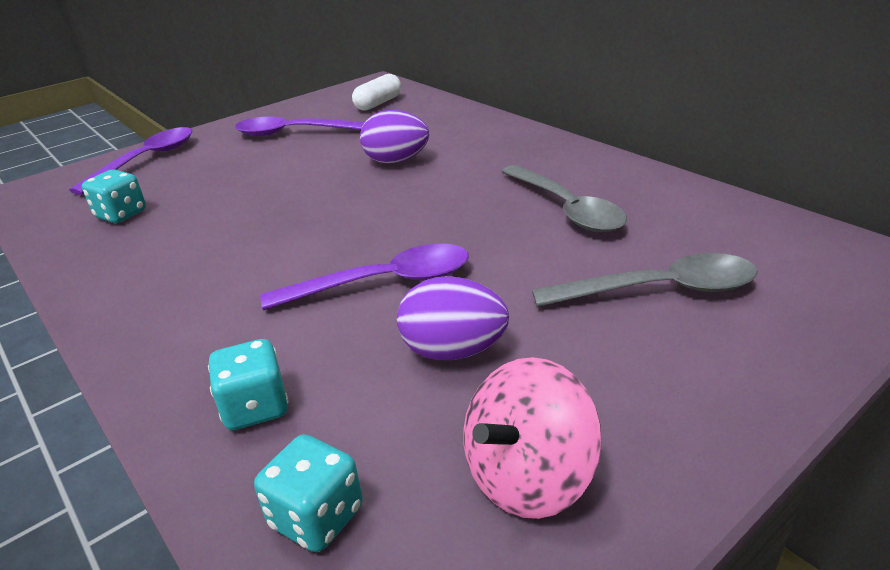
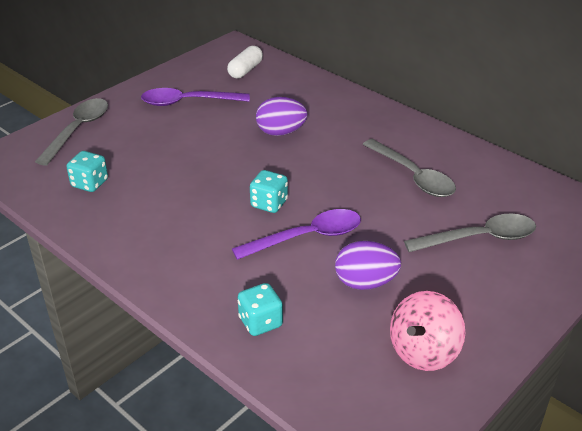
camera: 10 degrees left, 5 degrees up
purple spoon [69,127,193,195] -> grey spoon [35,98,108,166]
turquoise dice [254,434,363,552] -> turquoise dice moved to [250,170,288,213]

